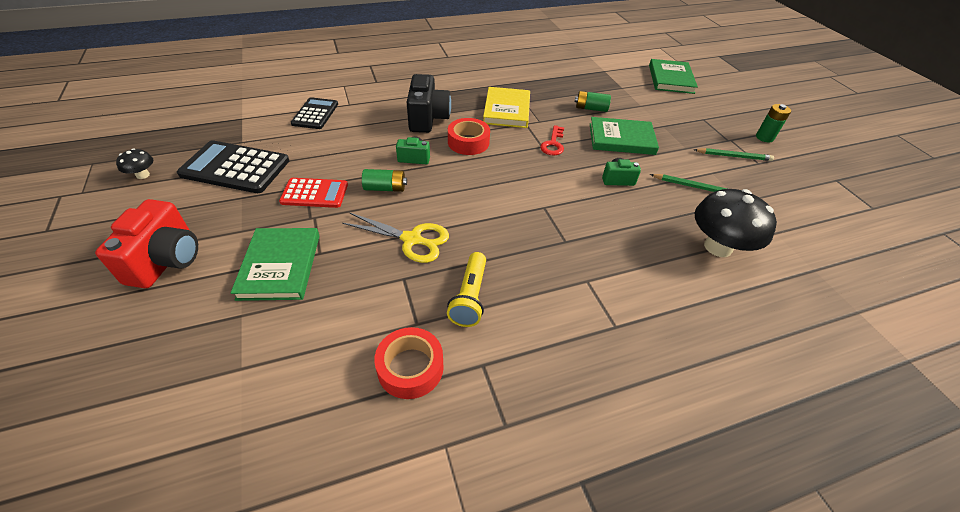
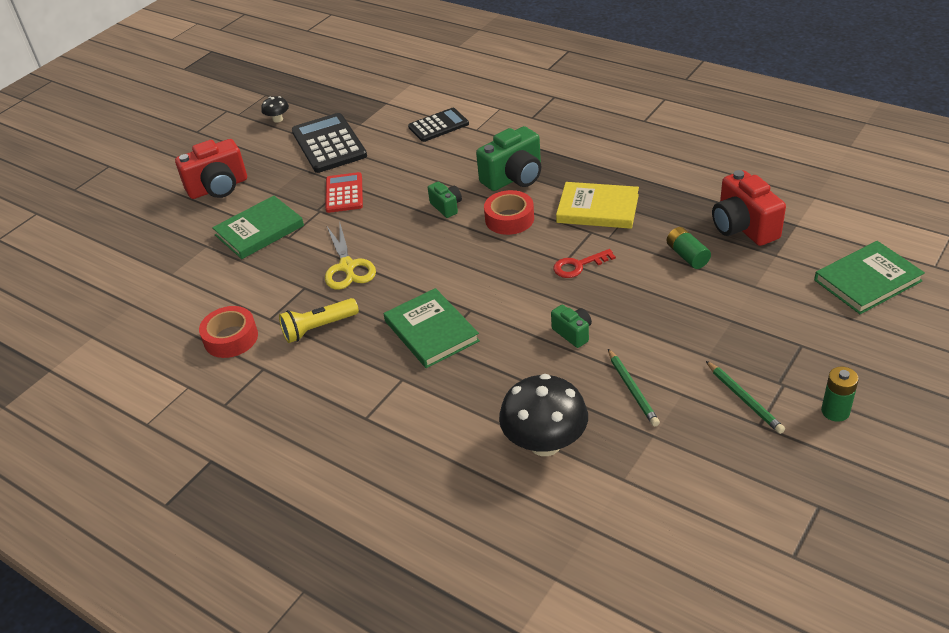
camera: 60 degrees right, 5 degrees down
red calculator [279,178,348,208] -> red calculator turned 150 degrees counterclockwise [325,172,363,213]
green battery [362,169,407,192] -> none
black camera [407,74,451,133] -> green camera [476,126,541,191]
yellow book [483,87,530,128] -> yellow book turned 45 degrees clockwise [556,182,639,229]
green book [590,117,659,155] -> green book moved to [384,288,480,368]
none -> red camera [712,170,786,246]

